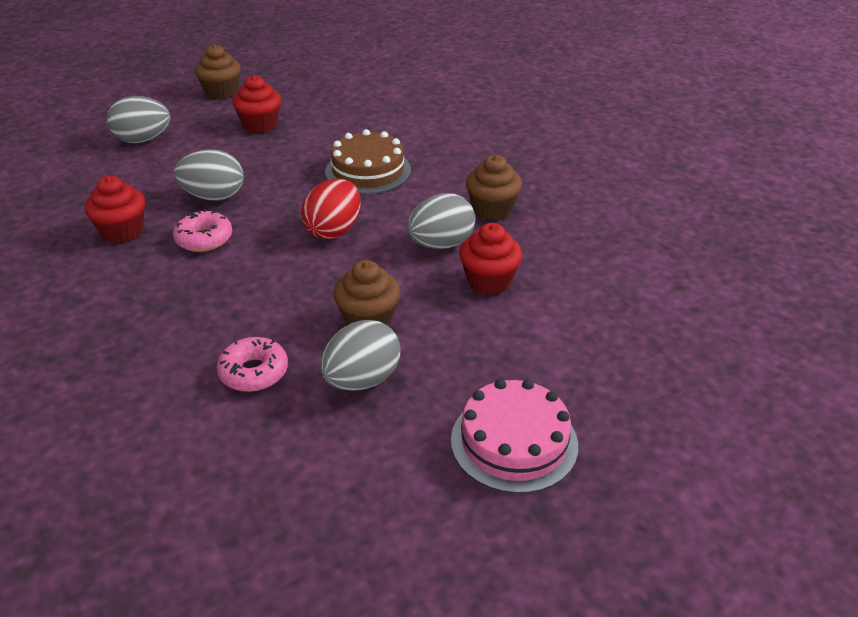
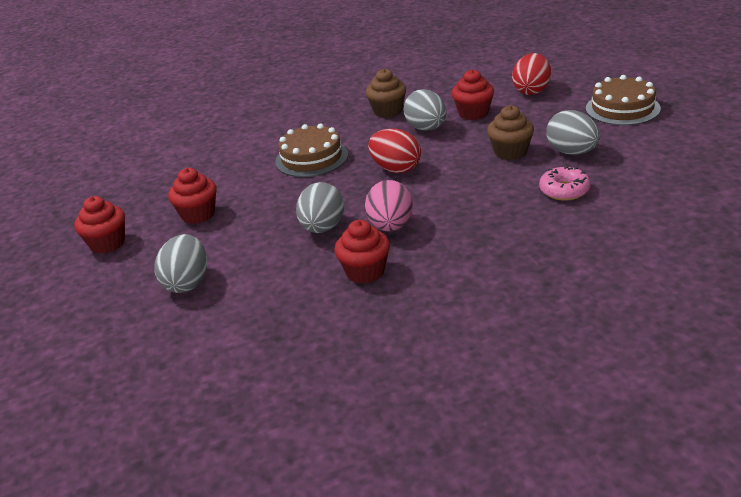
camera: 75 degrees left, 5 degrees down
pink donut [173,209,232,252] -> pink egg [365,180,413,232]
brown cupcake [195,44,241,99] -> red cupcake [74,196,125,254]
pink cake [451,379,578,494] -> brown cake [586,75,661,125]
none -> red egg [512,53,551,95]

